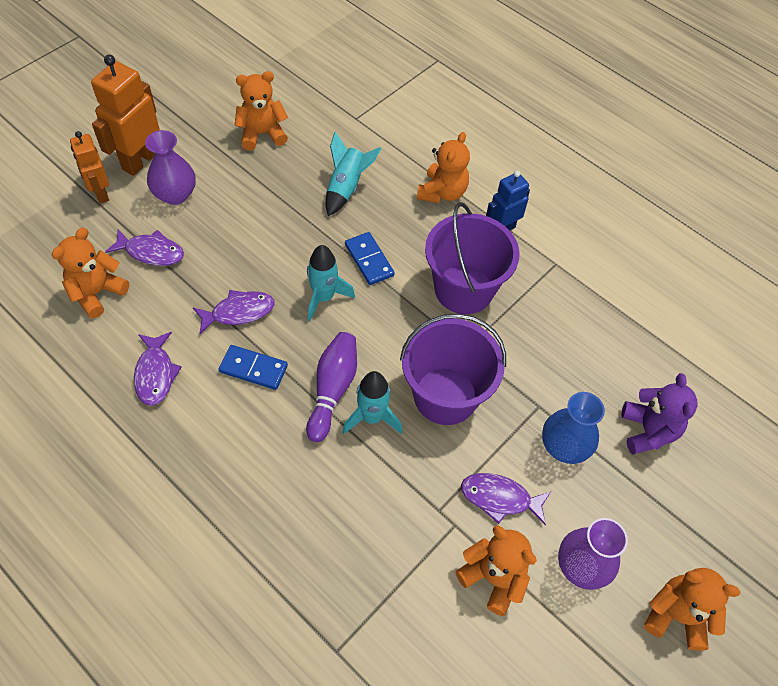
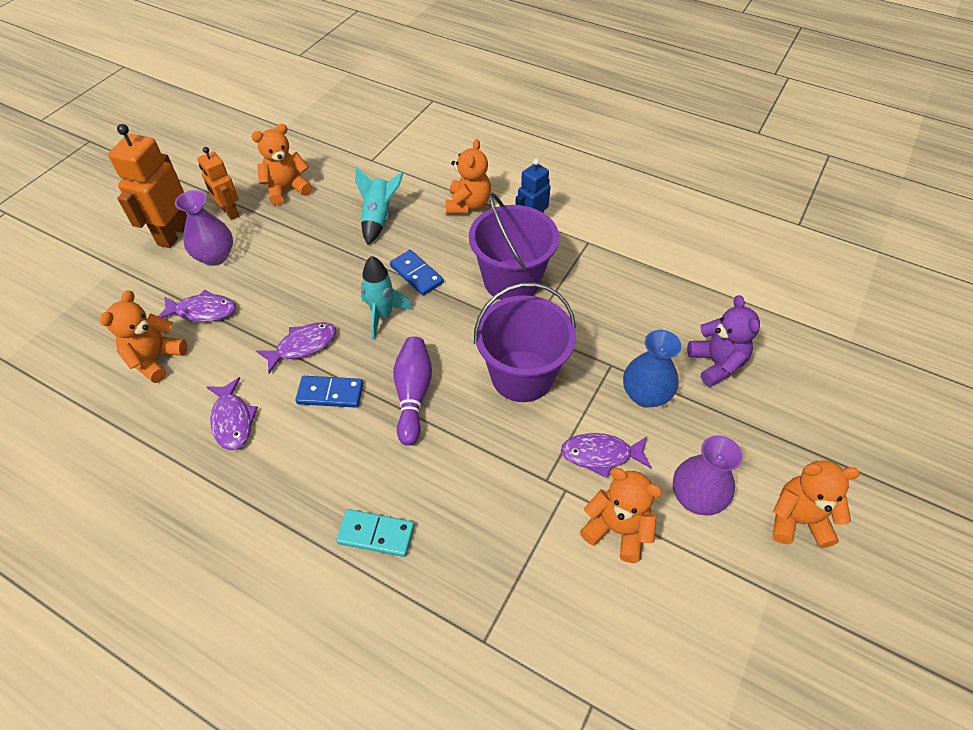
camera: 10 degrees left, 5 degrees down
orange robot [70,131,109,203] -> orange robot moved to [197,147,239,220]
turquoise rocket [342,371,402,434] -> none
none -> turquoise domino [336,509,414,557]

